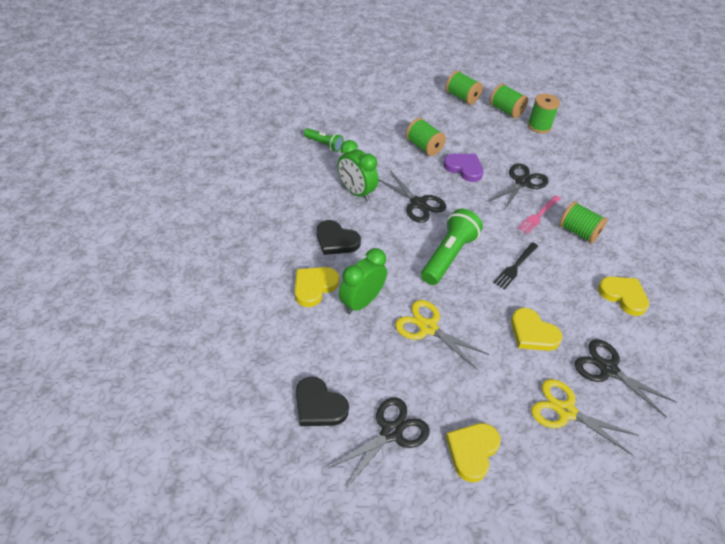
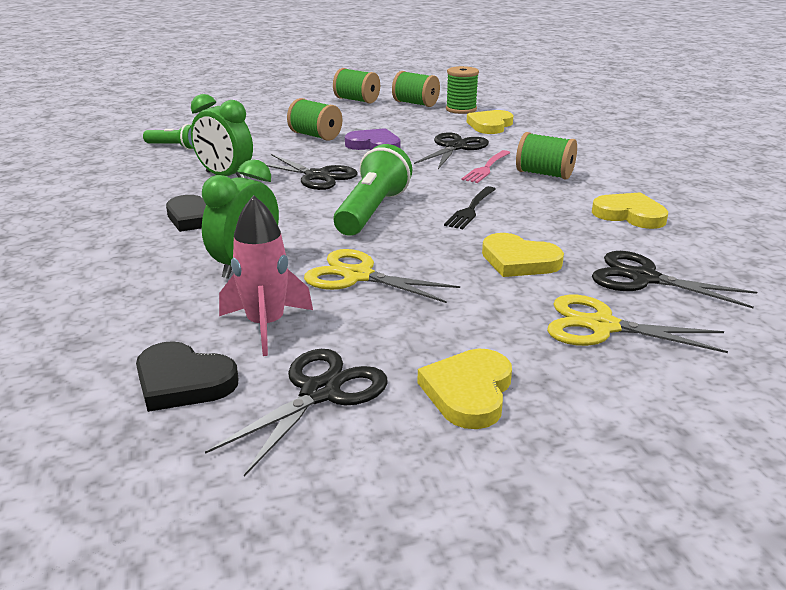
camera: 10 degrees left, 20 degrees down
yellow heart [295,267,339,307] -> yellow heart moved to [467,110,514,134]
none -> pink rocket [219,195,313,356]

